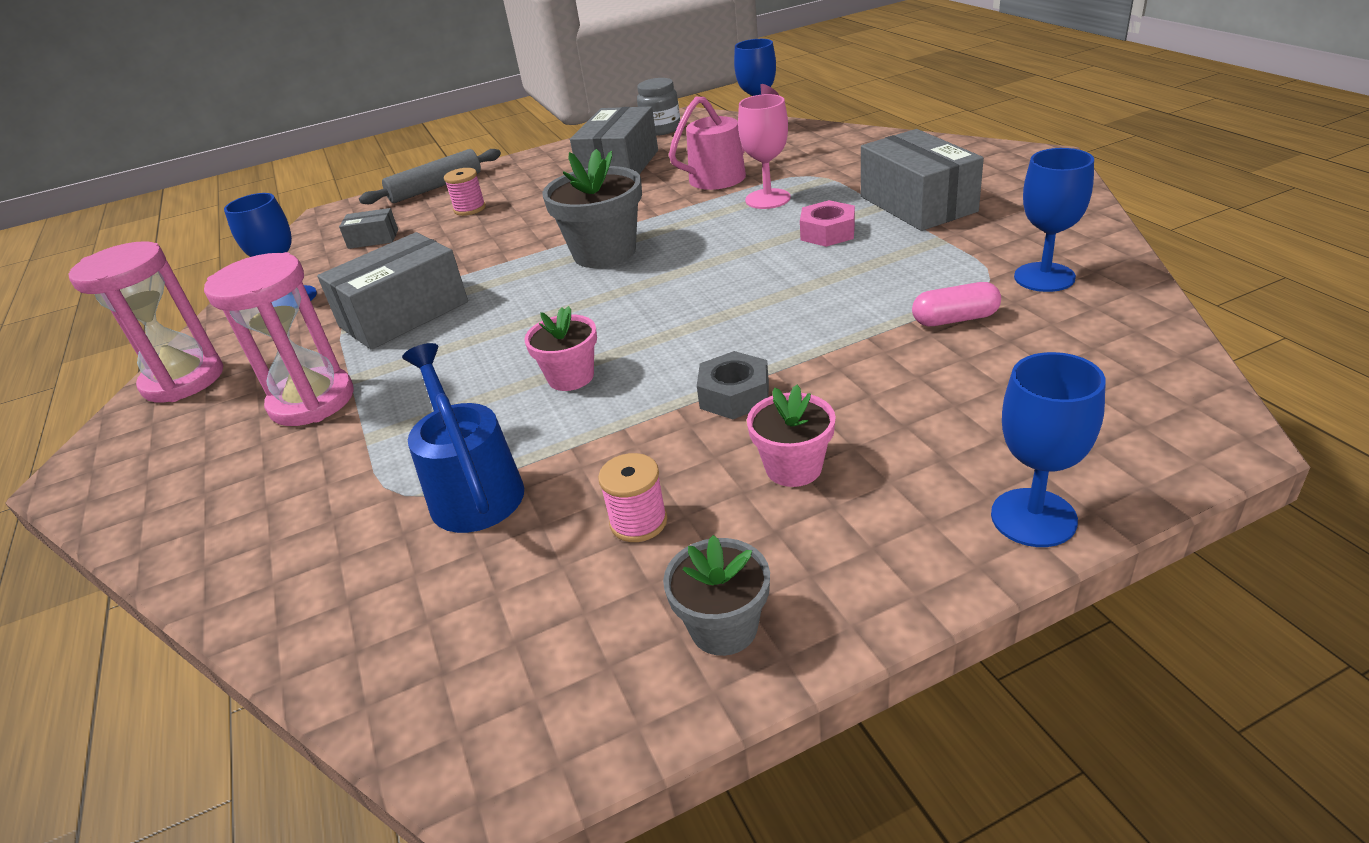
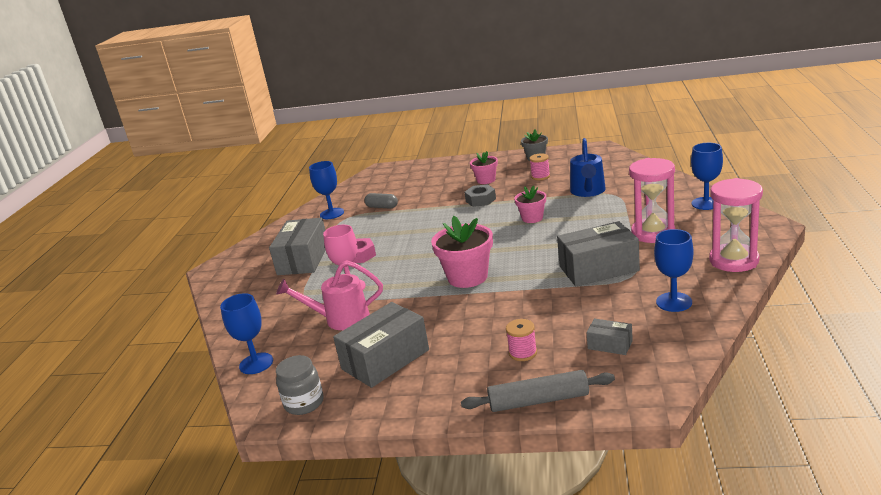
camera: 150 degrees left, 10 degrees down
grey flower pot [542,149,642,268] -> pink flower pot [431,216,493,288]
pink capsule [912,282,1001,326] -> grey capsule [364,193,398,209]
blue goblet [991,352,1106,547] -> blue goblet moved to [691,143,723,210]

